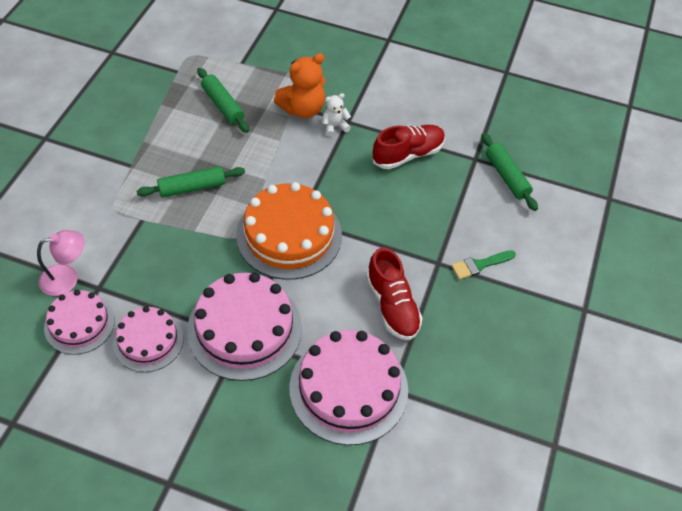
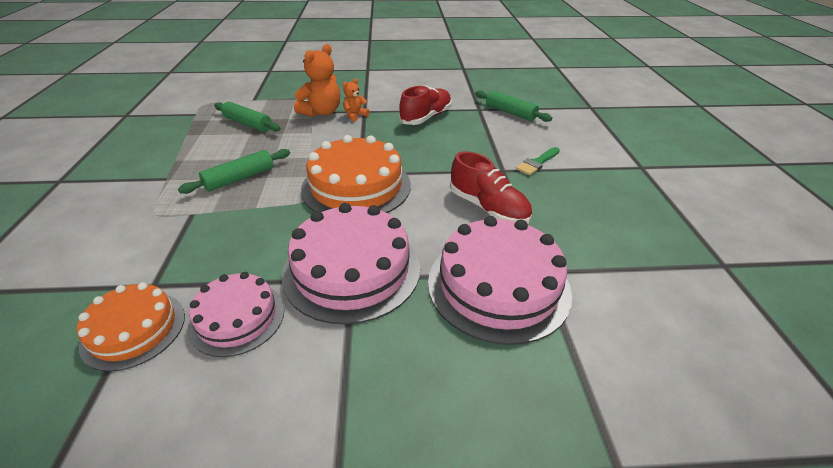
camera: 20 degrees left, 15 degrees down
pink lamp [37,230,85,296] -> none
pink cake [44,290,115,355] -> orange cake [77,282,185,371]
white teddy bear [323,93,351,137] -> orange teddy bear [343,78,370,122]

